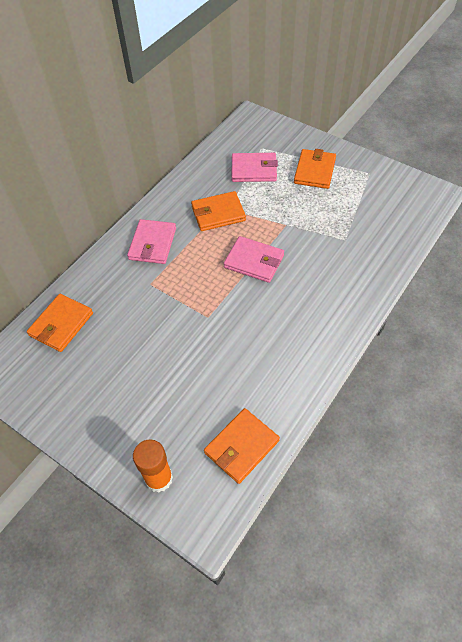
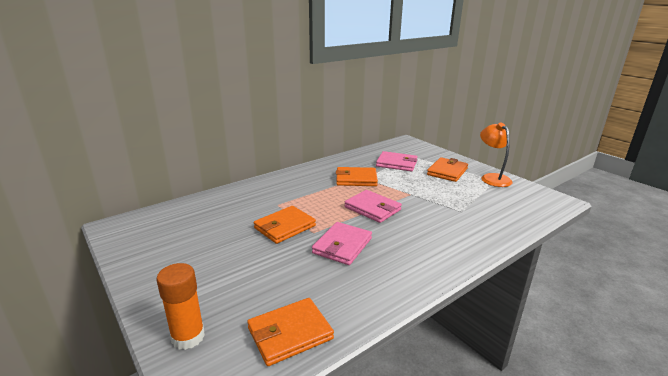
camera: 15 degrees right, 30 degrees down
orange wallet [27,294,93,352] -> orange wallet moved to [254,206,316,244]
pink wallet [127,219,176,264] -> pink wallet moved to [312,222,372,265]
none -> orange lamp [480,123,512,187]

